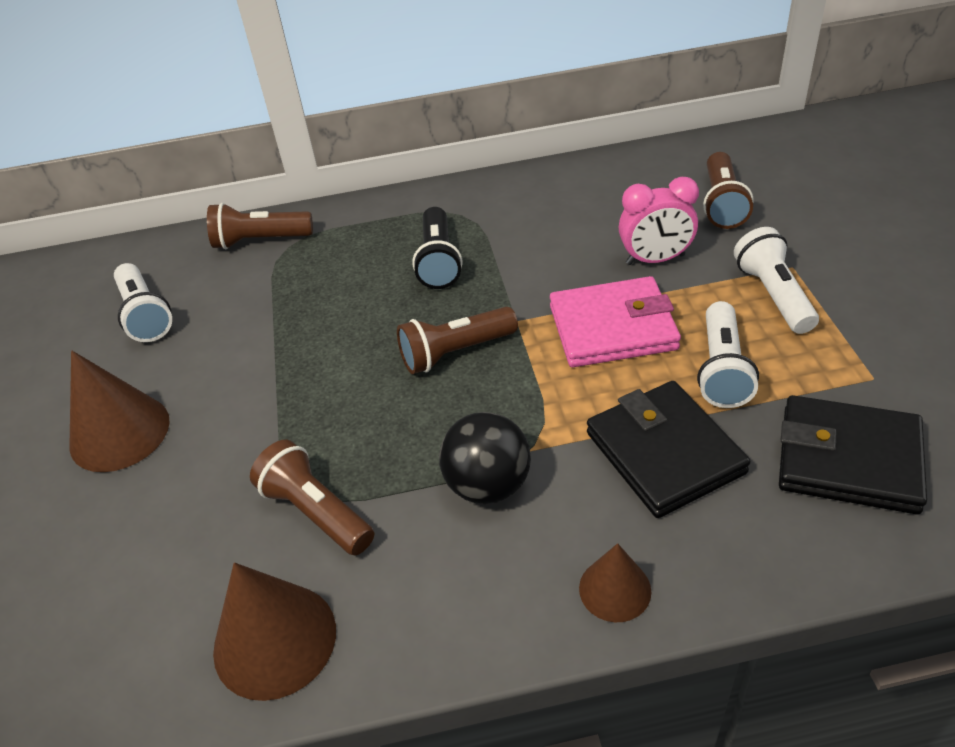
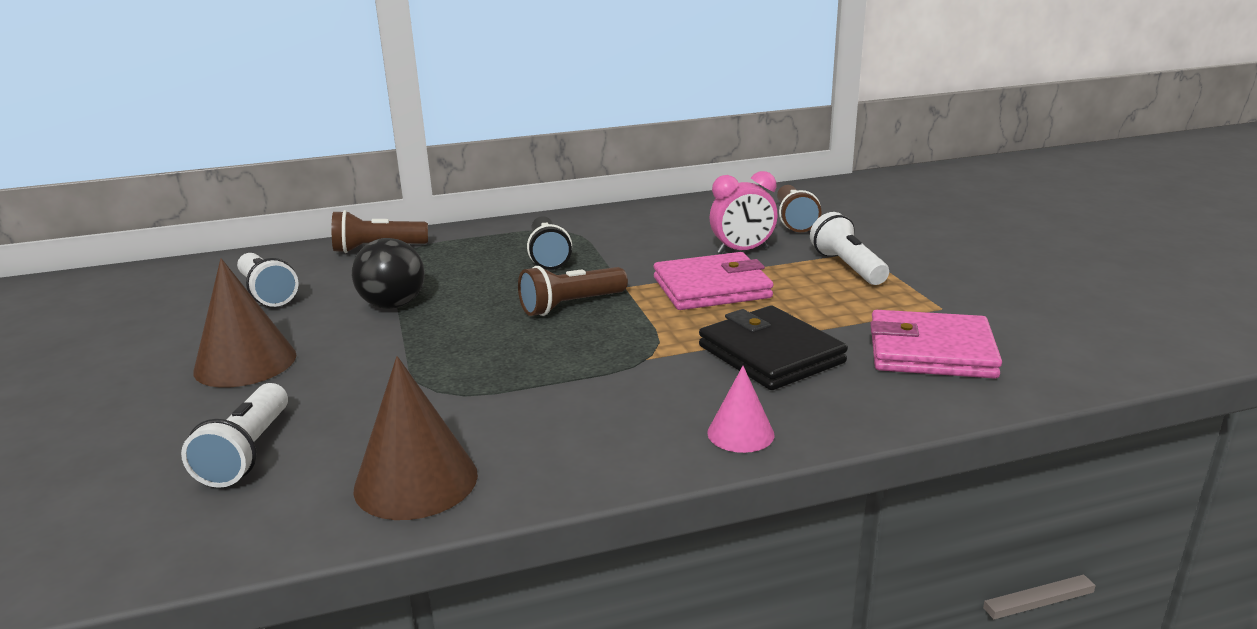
camera: 10 degrees left, 20 degrees down
brown flashlight [250,440,374,556] -> none
black ball [439,412,531,504] -> black ball moved to [352,238,425,309]
brown cone [579,543,651,622] -> pink cone [707,366,774,453]
white flashlight [697,301,759,408] -> white flashlight moved to [181,383,288,488]
black wallet [779,395,927,514] -> pink wallet [870,310,1002,378]

